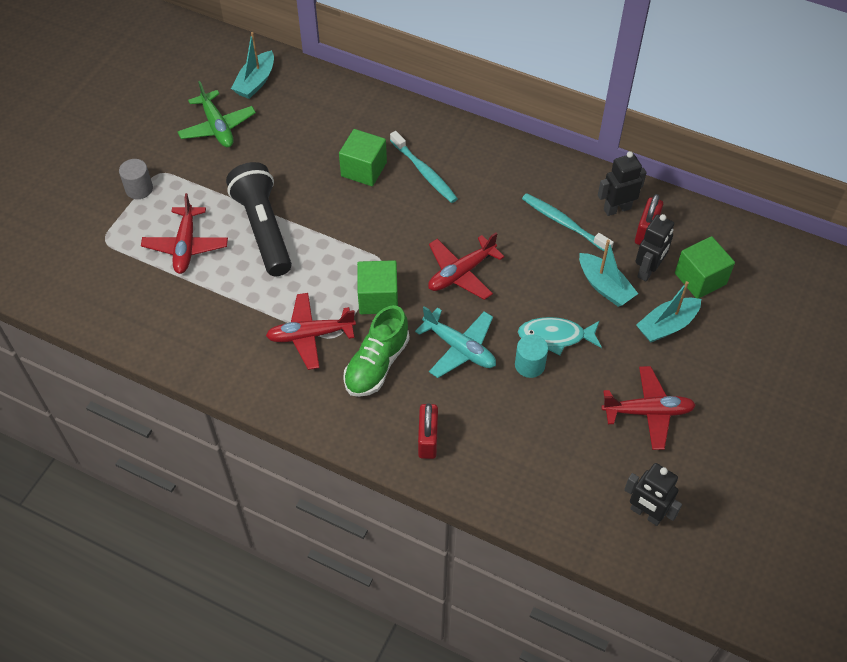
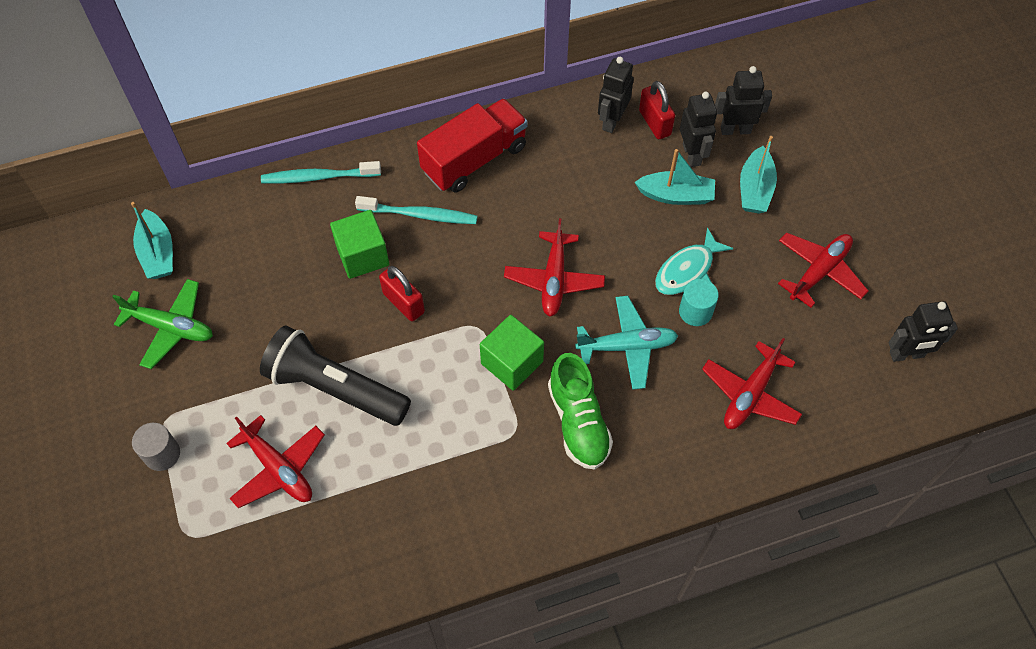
camera: 45 degrees left, 5 degrees up
red plane [266,293,356,370] -> red plane moved to [702,338,802,429]
red padlock [418,403,438,459] -> red padlock moved to [379,266,425,321]
turquoise toothbrush [522,193,614,251] -> turquoise toothbrush moved to [261,161,381,184]
green cube [675,236,735,299] -> black robot [715,66,772,135]
none -> red truck [417,98,528,193]

